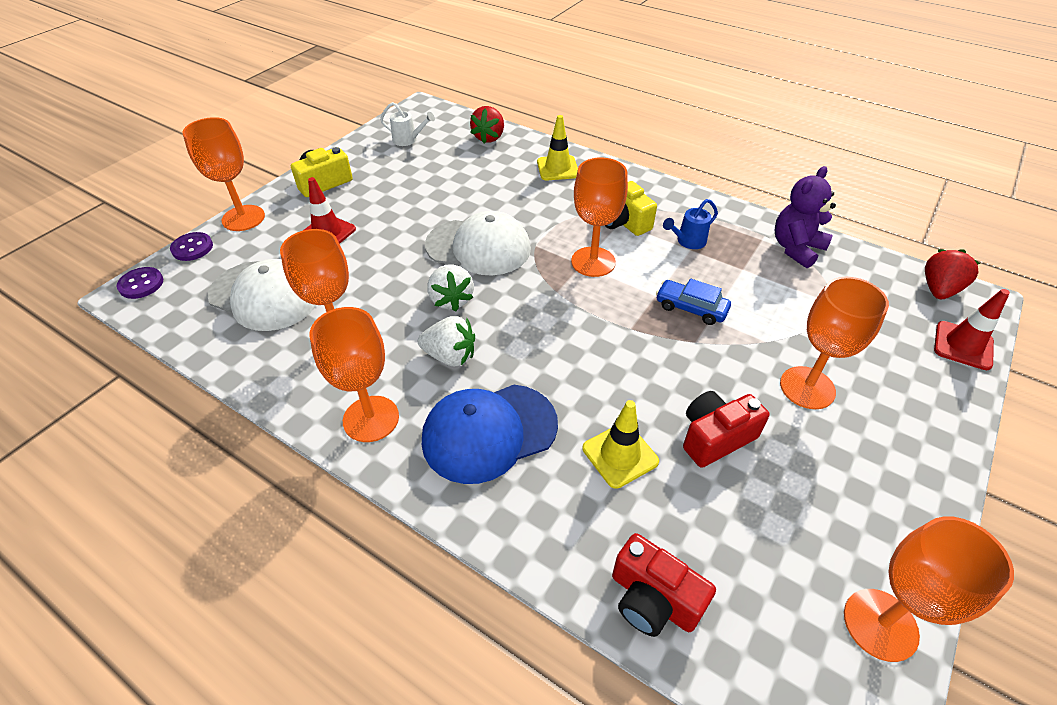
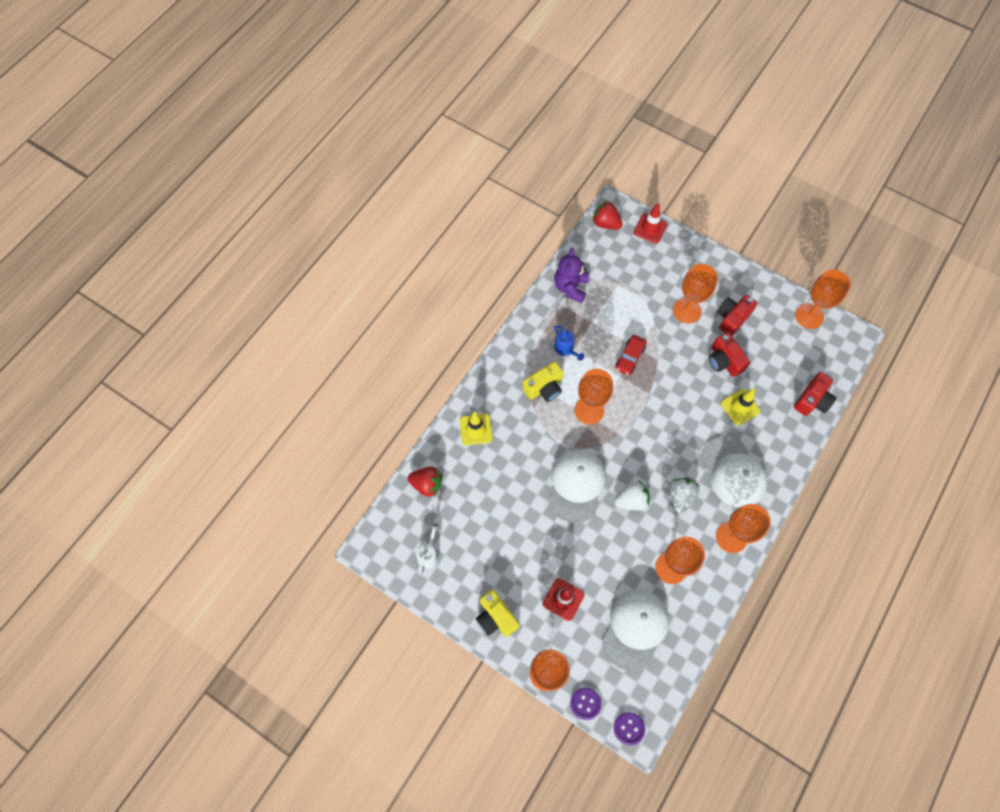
camera: 90 degrees left, 20 degrees up
blue cap [422,385,558,484] -> white cap [702,436,768,508]
blue car [656,278,731,325] -> red car [615,335,647,375]
purple teddy bear [774,166,836,268] -> purple teddy bear turned 60 degrees clockwise [554,248,589,303]
none -> red camera [717,295,758,336]

